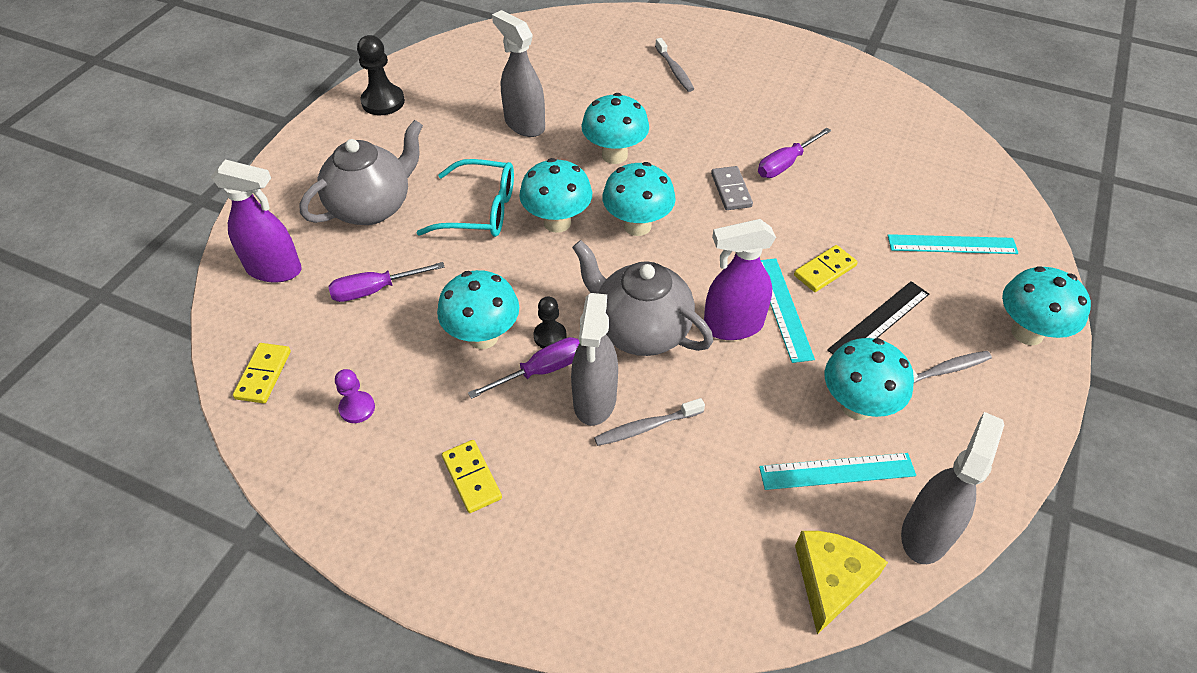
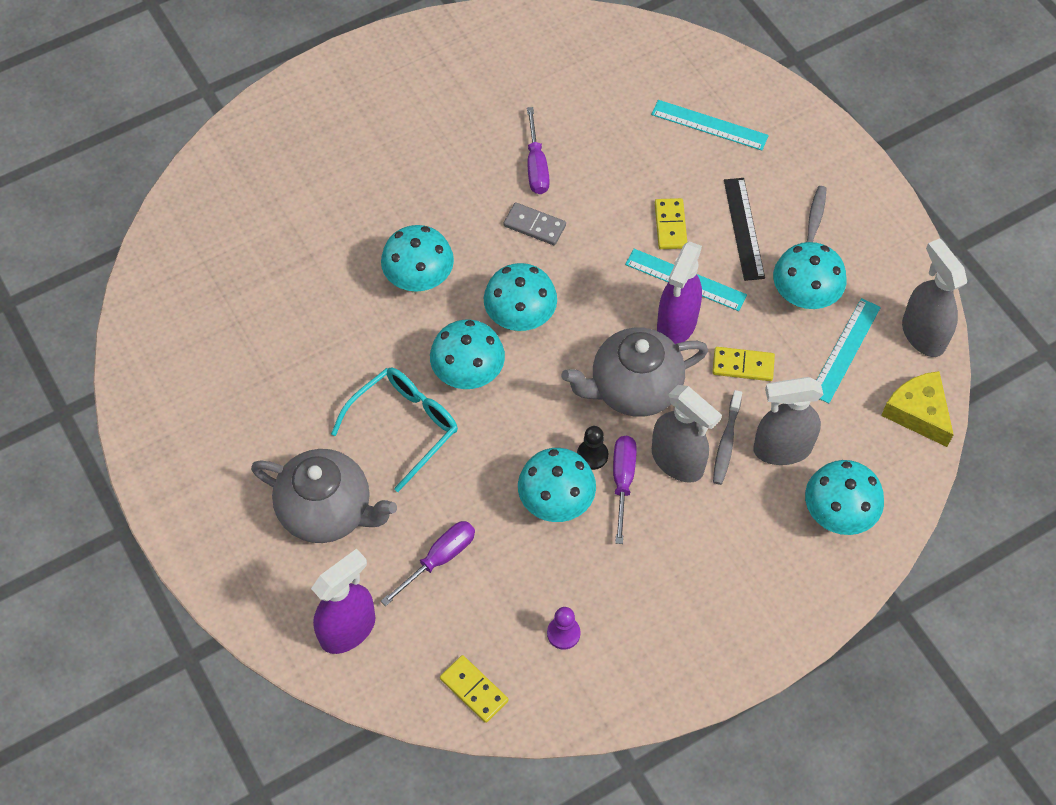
camera: 55 degrees left, 10 degrees up
grey teapot [299,120,423,225] -> grey teapot turned 120 degrees clockwise [251,449,397,543]
purple screwdriver [328,262,445,302] -> purple screwdriver turned 150 degrees counterclockwise [381,521,475,606]
black pawn [357,35,405,115] -> none
yellow domino [442,440,502,513] -> yellow domino moved to [712,347,775,381]
grey spray bottle [492,10,545,137] -> grey spray bottle moved to [753,377,824,465]
grey toothbrush [655,38,694,92] -> none
turquoise ruler [887,234,1019,254] -> turquoise ruler turned 75 degrees clockwise [651,100,769,150]
turquoise mushroom [1002,266,1091,345] -> turquoise mushroom moved to [805,460,884,535]

